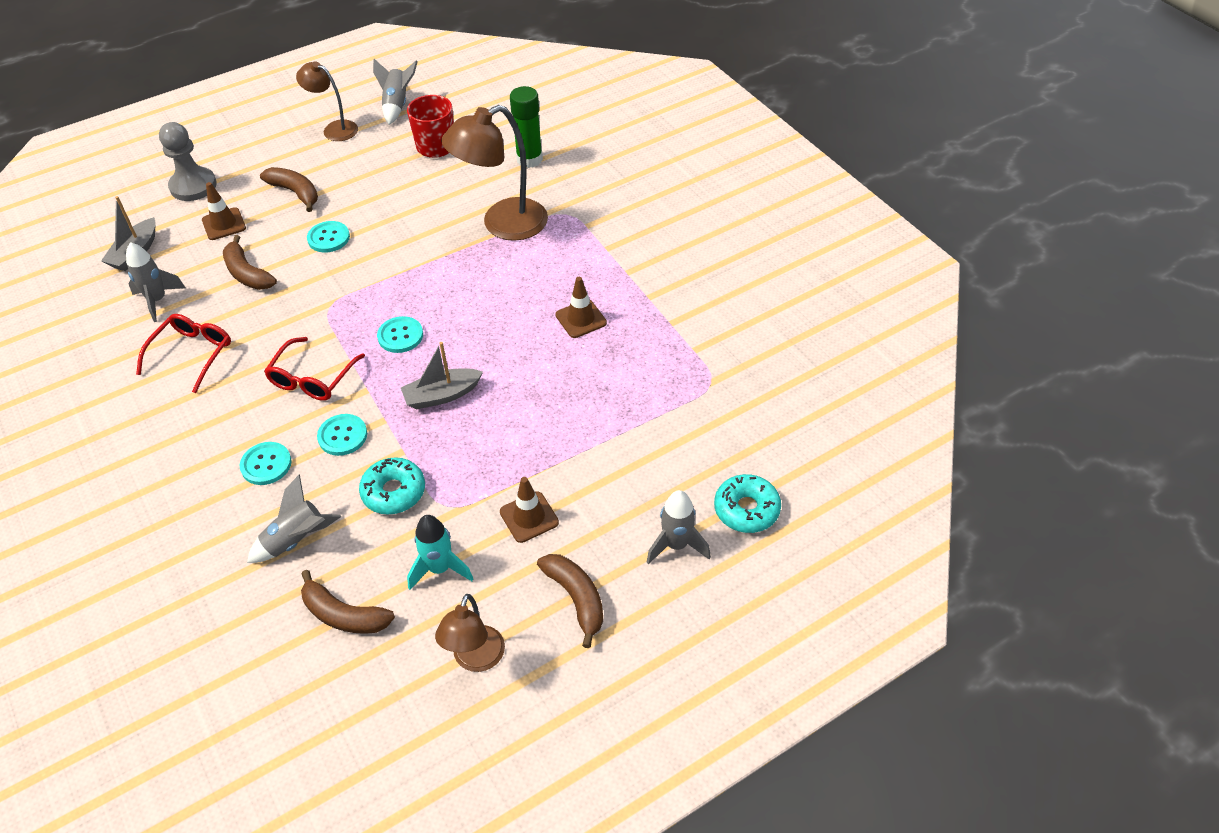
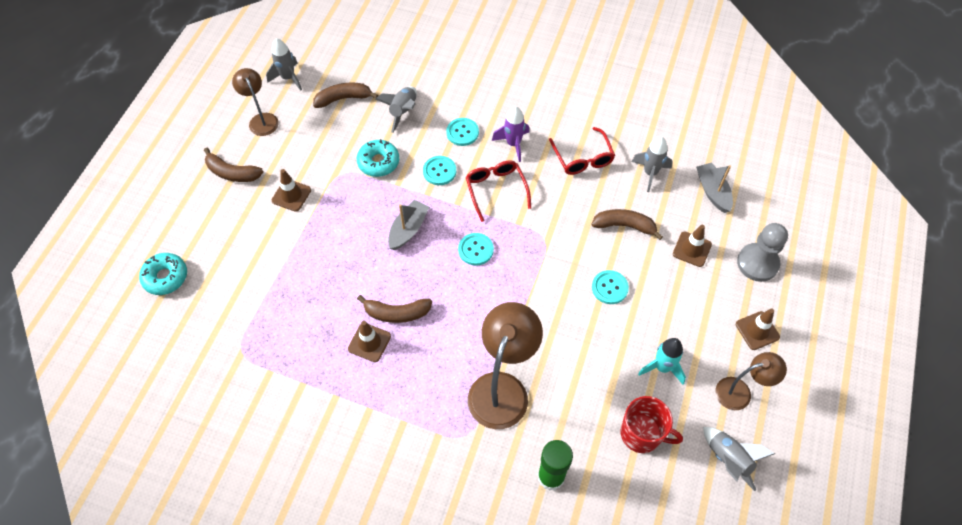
camera: 140 degrees right, 10 degrees up
brown banana [260,167,318,212] -> brown banana moved to [357,295,432,323]
turquoise rocket [407,515,473,590] -> turquoise rocket moved to [638,338,686,385]
grey rocket [647,490,711,564] -> grey rocket moved to [266,38,302,91]
none -> purple rocket [492,106,529,162]
none -> brown traffic cone [736,308,780,350]

